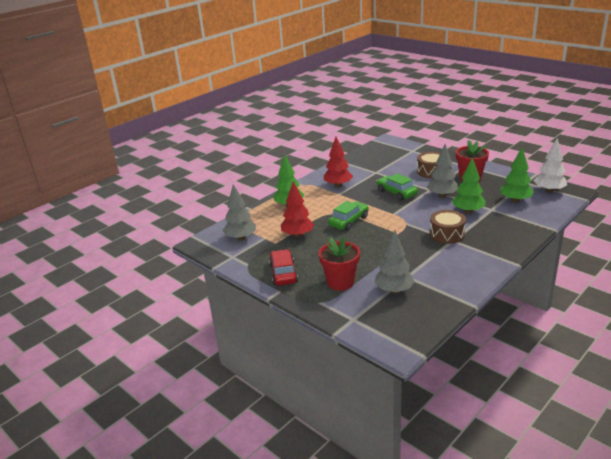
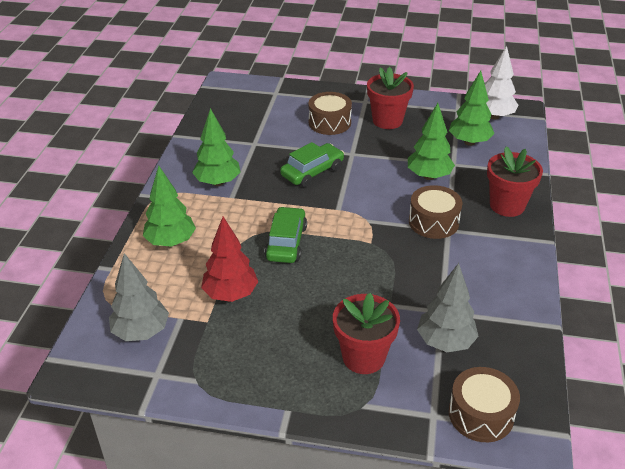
camera: 35 degrees left, 10 degrees up
red car [269,249,298,286] -> none
red tree [324,137,353,188] -> green tree [192,108,240,186]
green car [376,173,418,201] -> green car turned 120 degrees clockwise [280,142,344,187]
grey tree [427,144,458,198] -> none
none -> brown drum [449,367,520,442]
none -> red flower pot [487,147,543,217]

